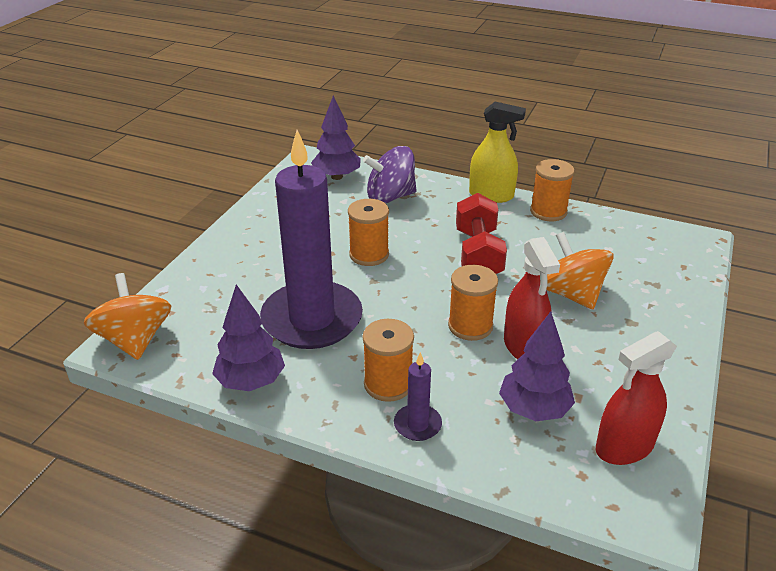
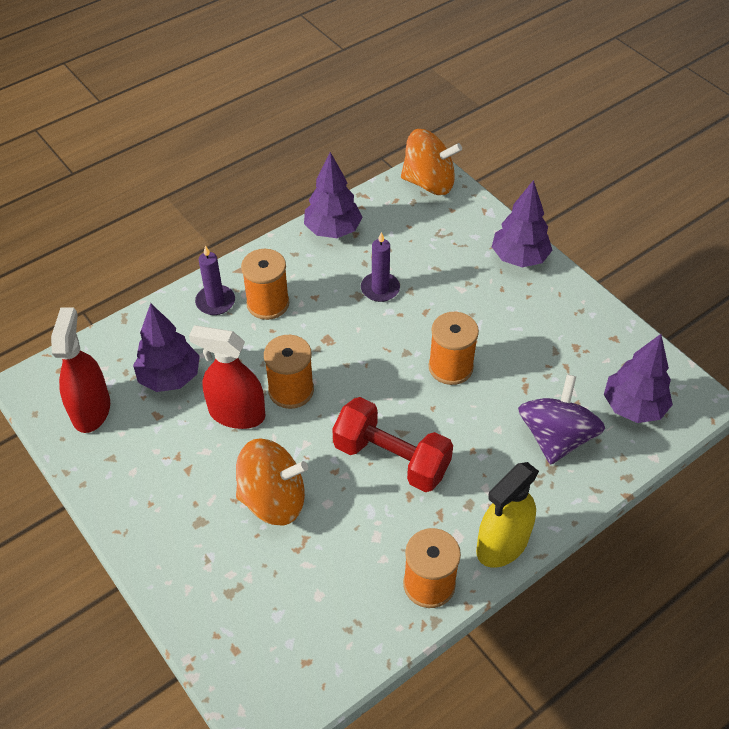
camera: 120 degrees right, 15 degrees up
purple candle [260,130,363,349] -> purple candle [361,232,400,302], size x0.41
none -> purple tree [492,180,552,267]

